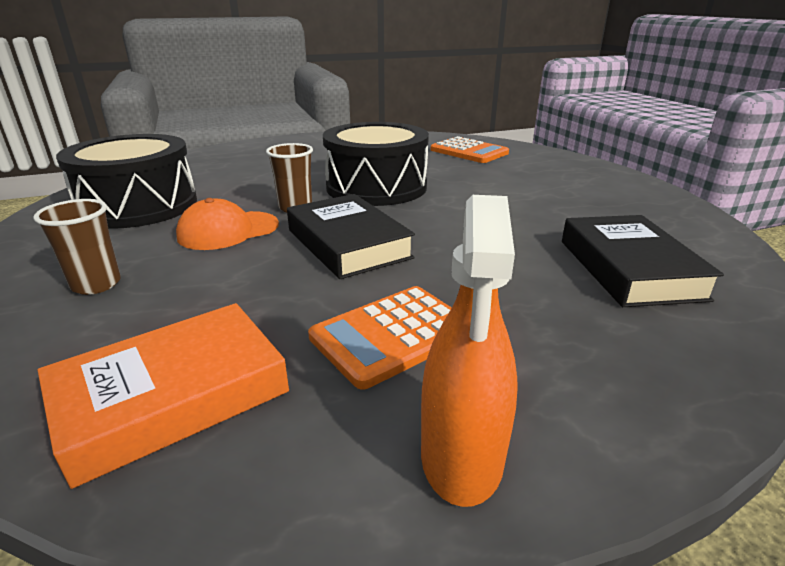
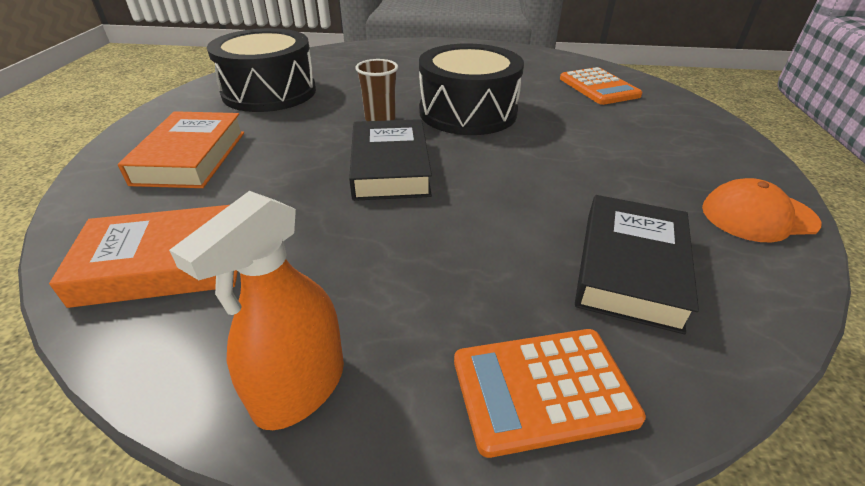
camera: 25 degrees right, 10 degrees up
brown cup [33,199,121,295] -> orange book [118,111,244,188]
orange cap [176,198,279,250] -> orange cap moved to [702,178,821,242]
orange calculator [308,286,452,390] -> orange calculator moved to [454,329,646,458]

